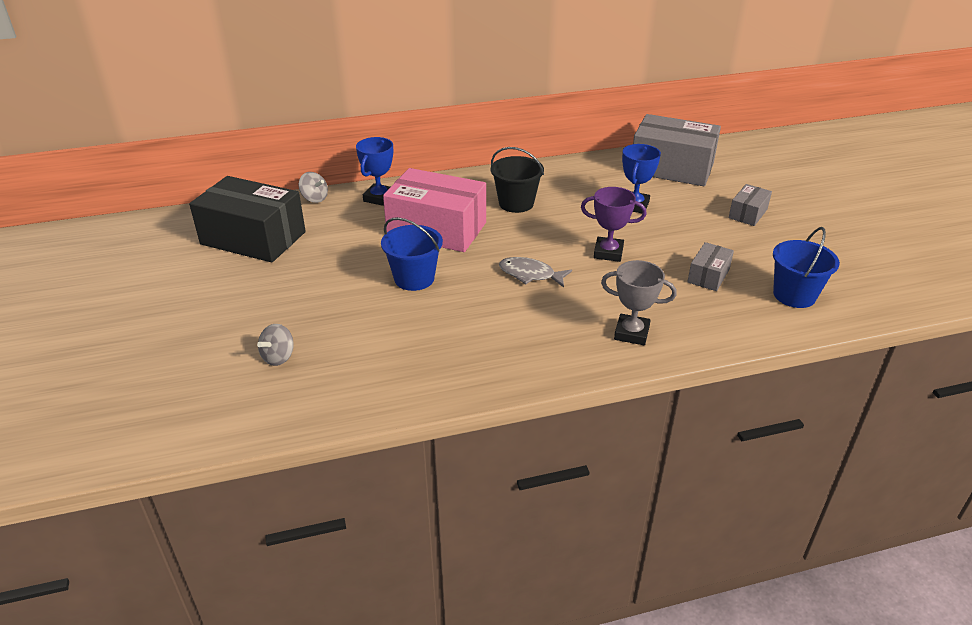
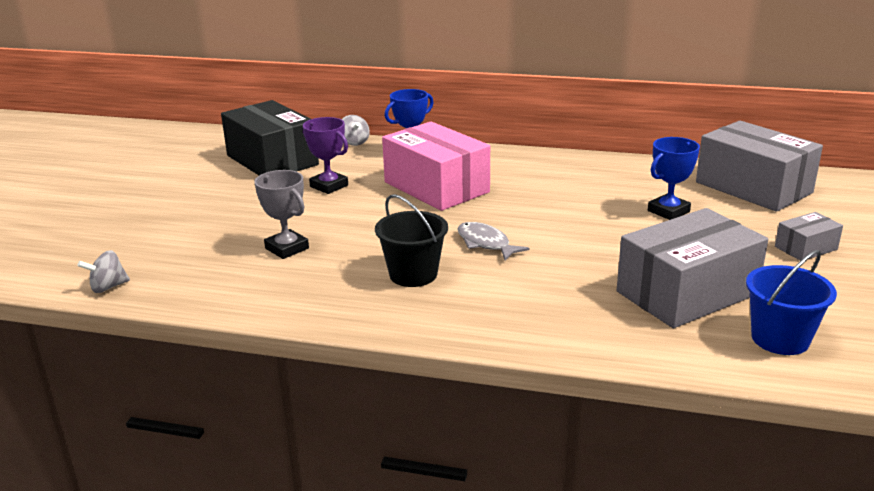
camera: 30 degrees right, 10 degrees down
grey spinning top [257,324,294,366] -> grey spinning top moved to [77,250,130,293]
blue bucket [381,217,443,291] -> none
black bucket [491,147,544,213] -> black bucket moved to [375,194,448,287]
purple trophy [581,187,647,262] -> purple trophy moved to [303,117,348,194]
grey trophy [601,260,677,345] -> grey trophy moved to [255,170,309,259]
grey box [687,242,734,291] -> grey box [617,208,768,328], size x2.12

